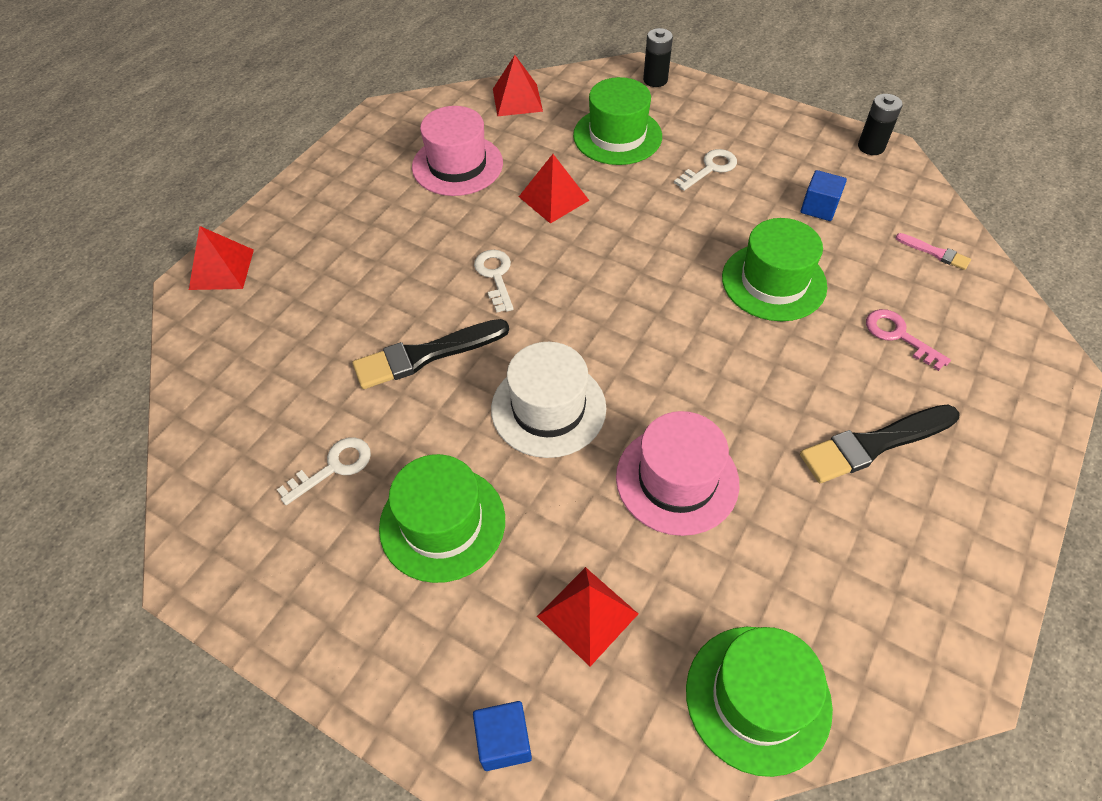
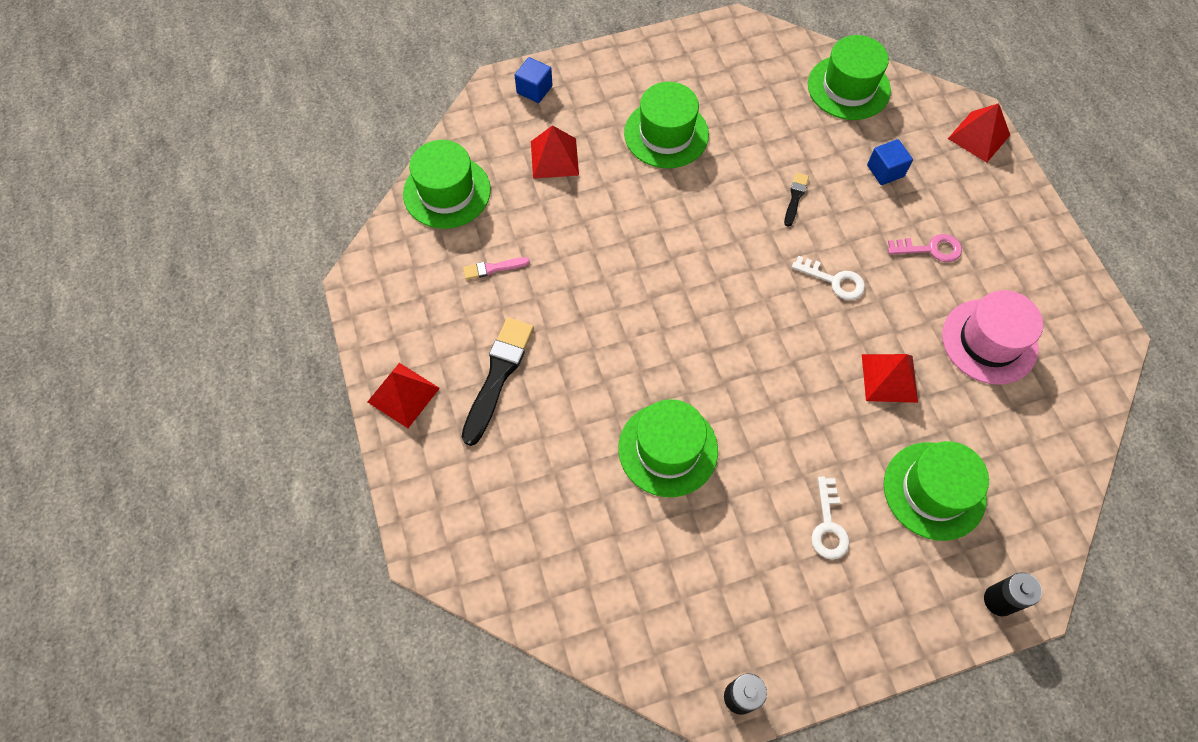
camera: 130 degrees right, 10 degrees up
white key [277,437,371,505] -> none
black brush [352,319,509,389] -> black brush [784,173,809,227], size x0.50
white hat [491,342,606,458] -> none
red pyramid [493,55,543,116] -> red pyramid moved to [368,363,440,428]
pink hat [616,411,739,536] -> none
blue cube [801,170,847,221] -> blue cube moved to [867,139,913,185]
pink key [866,309,951,371] -> pink key moved to [888,234,962,262]
pink brush [895,233,971,270] -> pink brush moved to [463,257,530,280]
none -> green hat [808,35,891,120]

